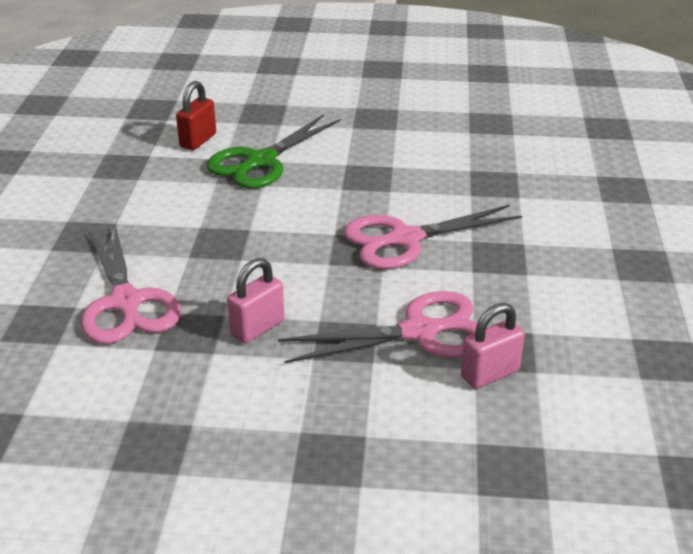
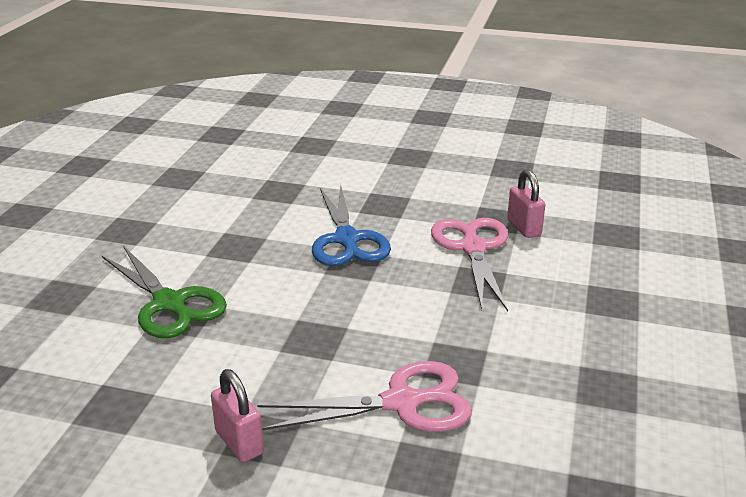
camera: 80 degrees left, 5 degrees down
red padlock [176,81,216,150] -> none
pink padlock [227,258,284,344] -> pink padlock moved to [211,369,264,462]
pink scissors [344,205,522,269] -> blue scissors [312,184,391,266]

